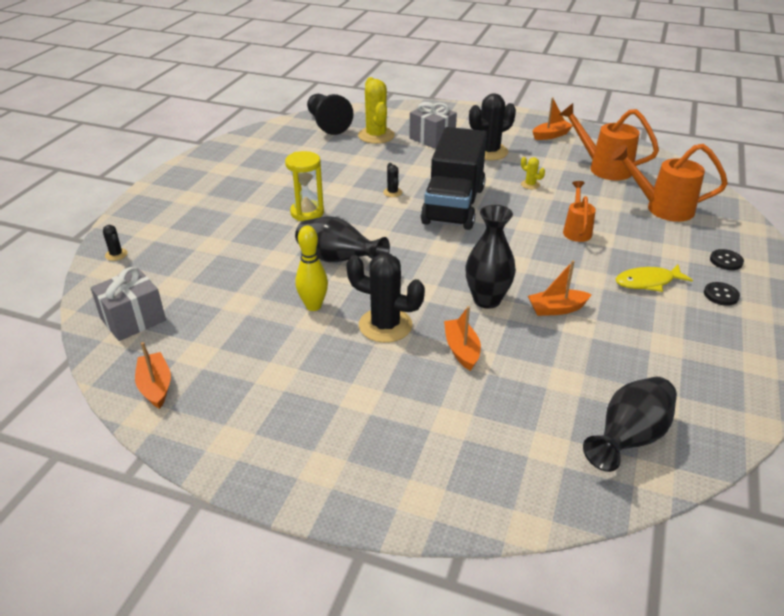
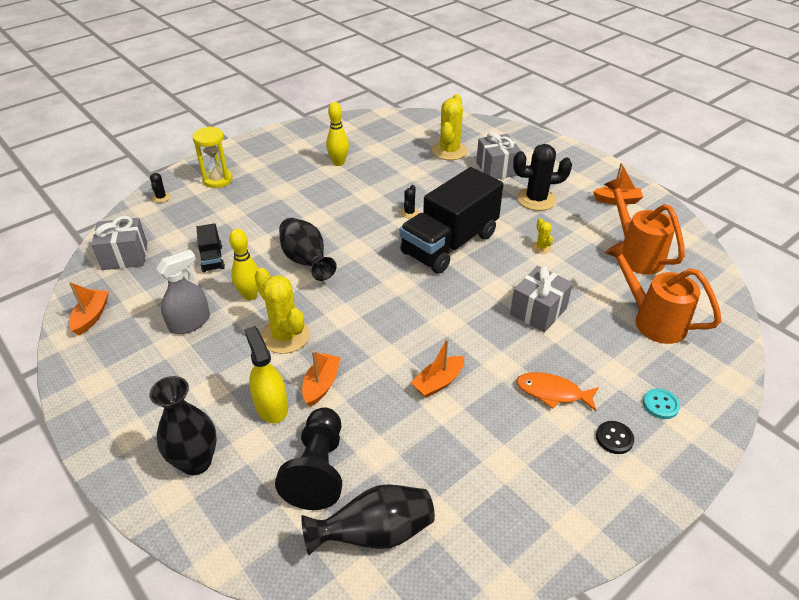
camera: 30 degrees right, 5 degrees up
yellow hourglass [285,151,324,221] -> yellow hourglass moved to [192,127,232,188]
black pawn [307,94,353,135] -> black pawn moved to [275,407,342,510]
black cactus [346,253,425,343] -> yellow cactus [254,268,310,354]
black vase [465,205,516,309] -> black vase moved to [149,376,217,475]
orange boat [528,260,592,316] -> orange boat turned 60 degrees counterclockwise [411,339,464,398]
orange watering can [563,181,596,242] -> grey gift [510,266,573,333]
yellow fish [616,265,693,292] -> orange fish [516,372,599,411]
black button [710,249,744,270] -> turquoise button [643,388,680,419]
none -> grey spray bottle [156,250,210,334]
none -> black truck [196,223,225,272]
none -> yellow spray bottle [244,326,288,423]
none -> yellow bowling pin [326,102,349,166]

